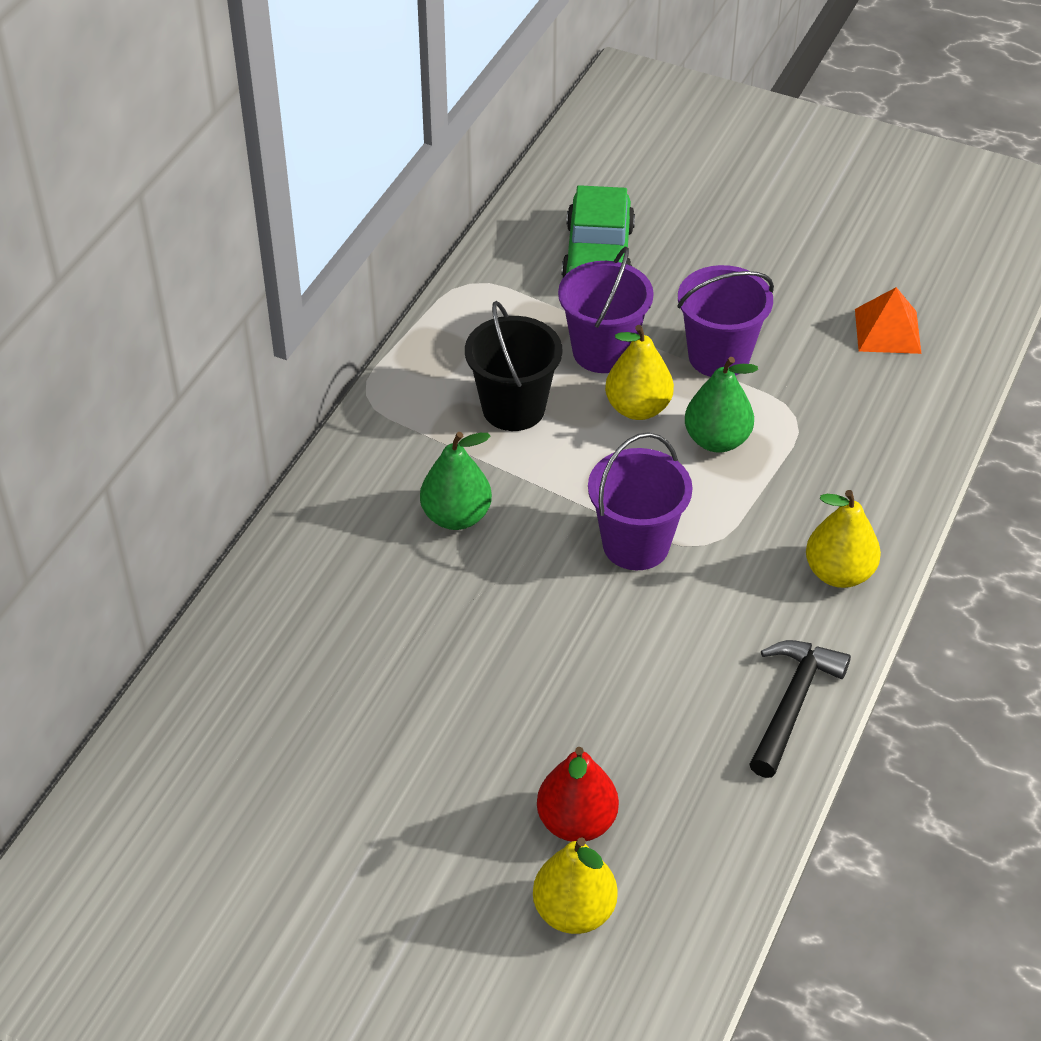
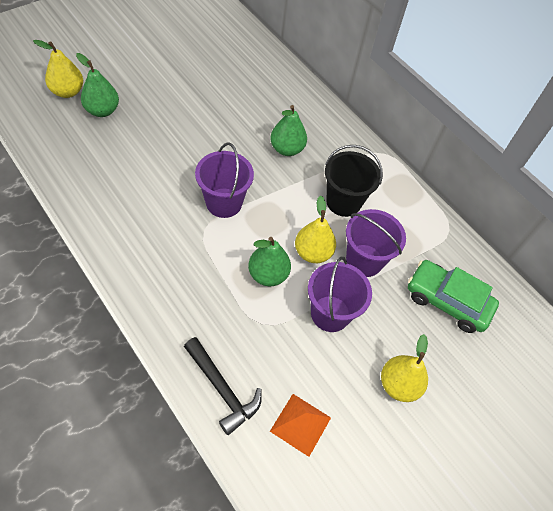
camera: 110 degrees right, 10 degrees up
red pear [537,747,619,842] -> green pear [76,53,119,117]
black hammer [749,640,851,778] -> black hammer moved to [184,337,262,435]
yellow pear [806,490,881,588] -> yellow pear moved to [381,334,428,402]

